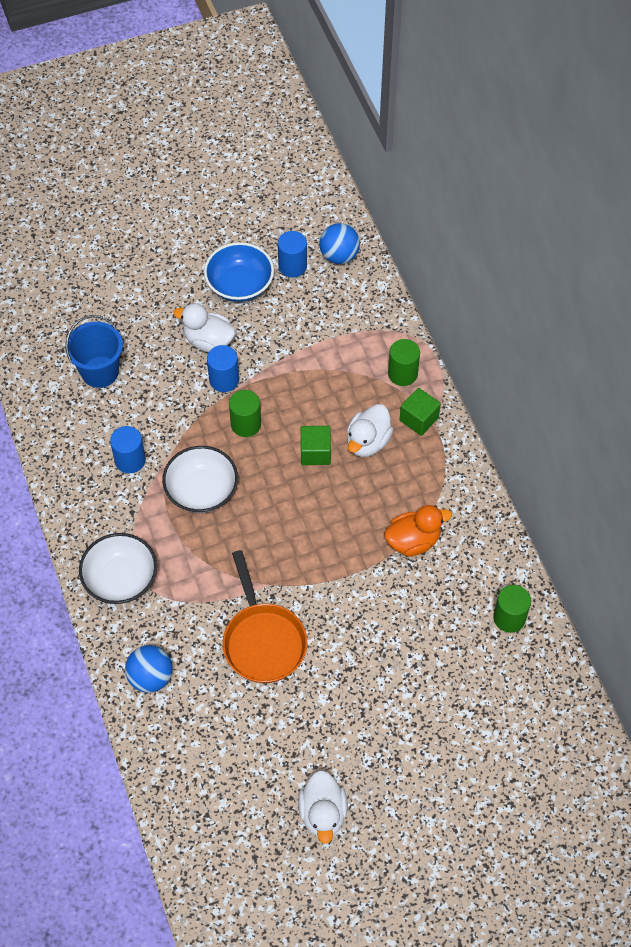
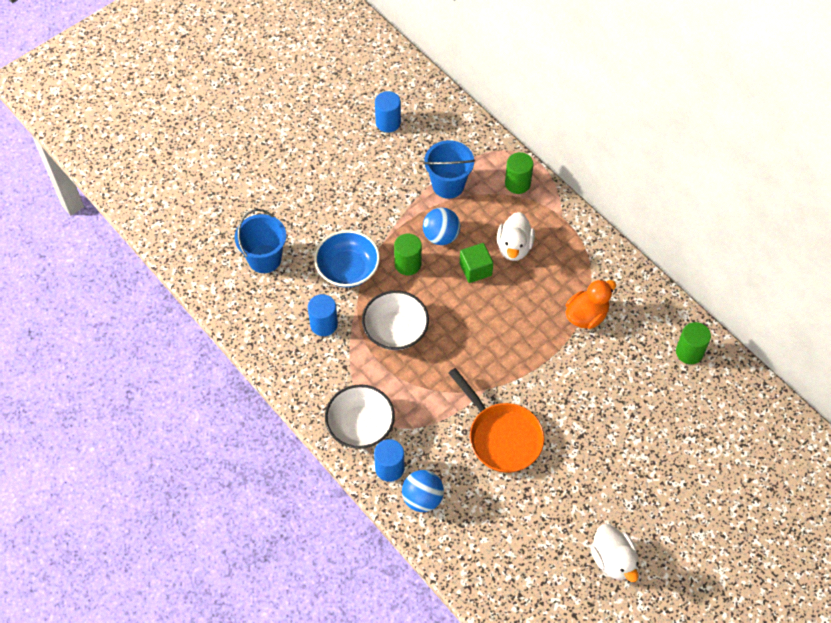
camera: 20 degrees left, 0 degrees up
white duck [173,303,236,352] -> none
blue bowl [204,242,274,302] -> blue bowl moved to [314,230,380,288]
blue cylinder [207,345,239,392] -> blue cylinder moved to [374,439,404,482]
blue ball [319,223,360,264] -> blue ball moved to [423,208,460,245]
green cube [400,388,441,436] -> none
none -> blue bucket [423,140,475,199]

